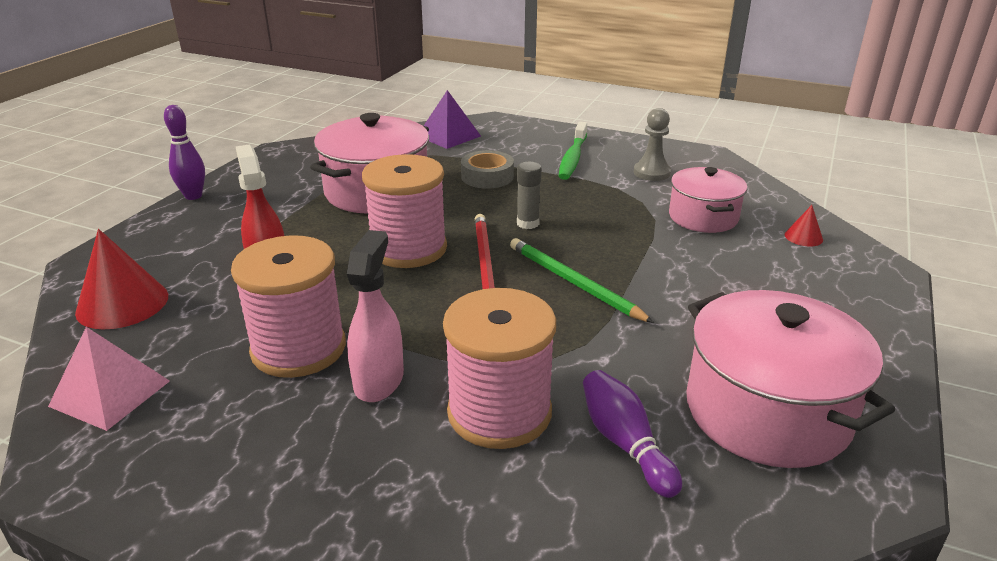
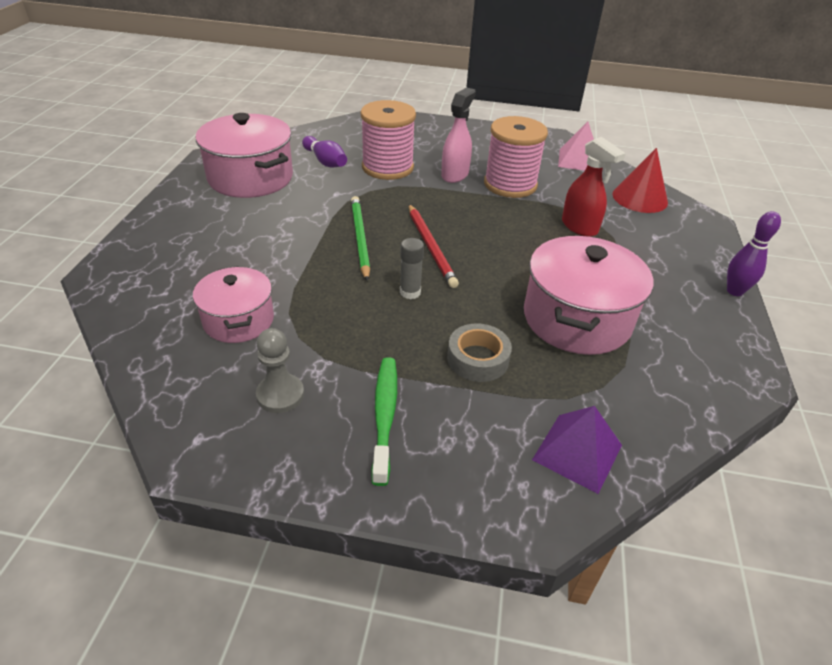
camera: 165 degrees right, 10 degrees up
pink spray bottle [347,230,404,402] -> pink spray bottle turned 150 degrees counterclockwise [441,87,476,183]
pink spool [362,154,447,268] -> none
green pencil [510,238,654,323] -> green pencil turned 135 degrees counterclockwise [351,196,370,281]
red cone [785,205,823,246] -> none

